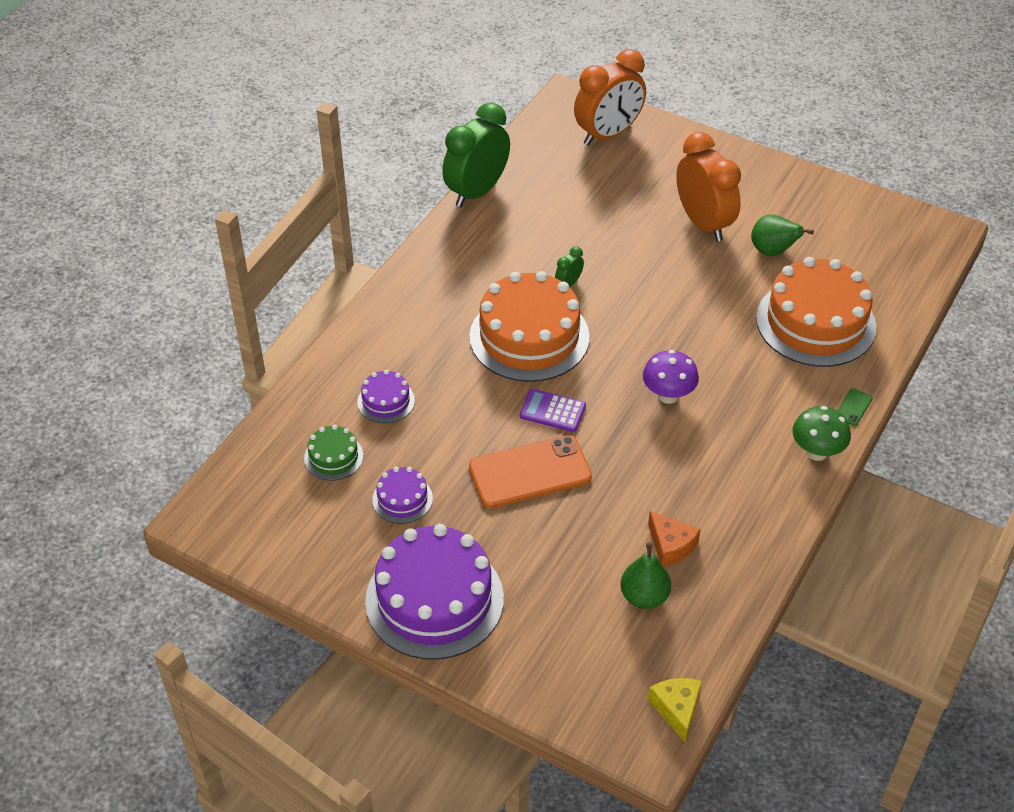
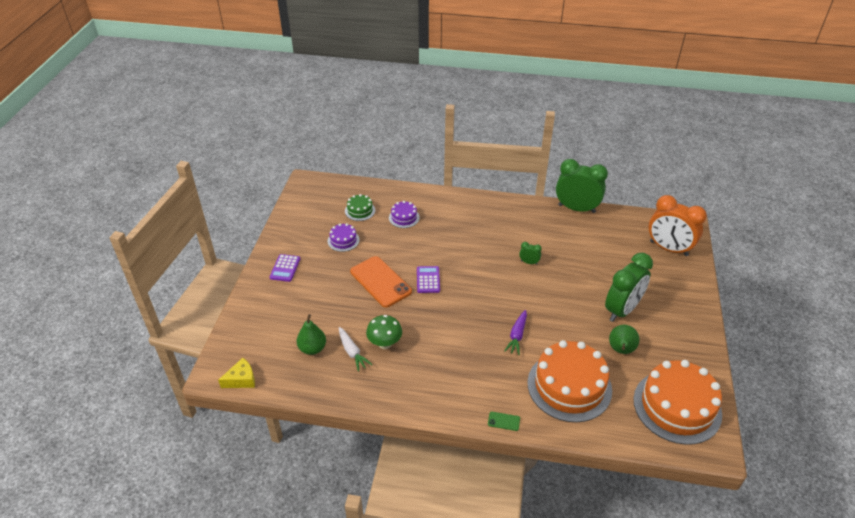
camera: 70 degrees right, 5 degrees down
purple cake [365,524,504,660] -> purple calculator [270,254,300,282]
orange cake [470,271,590,382] -> orange cake moved to [634,360,722,445]
purple mushroom [643,350,699,404] -> none
orange cheese [648,511,701,567] -> white carrot [339,327,372,372]
orange clock [676,132,741,242] -> green clock [605,253,653,322]
green mushroom [792,406,851,461] -> green mushroom moved to [366,315,402,349]
none -> purple carrot [504,310,527,355]

